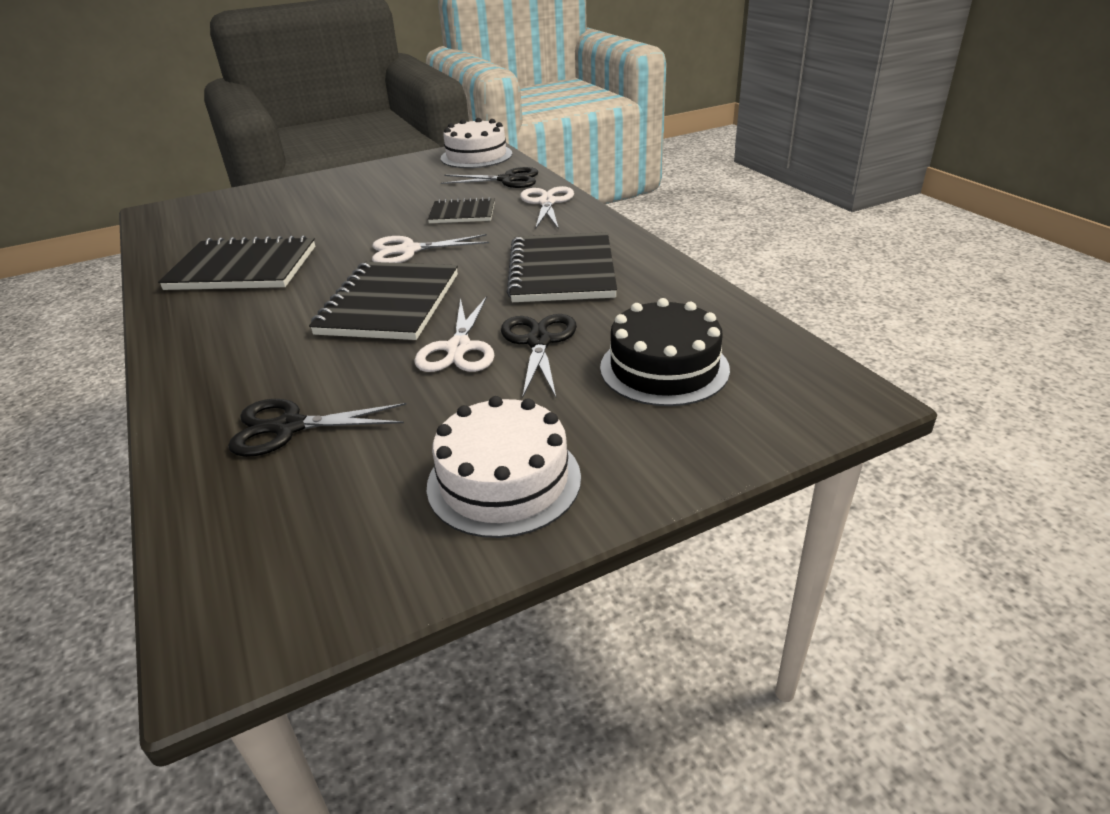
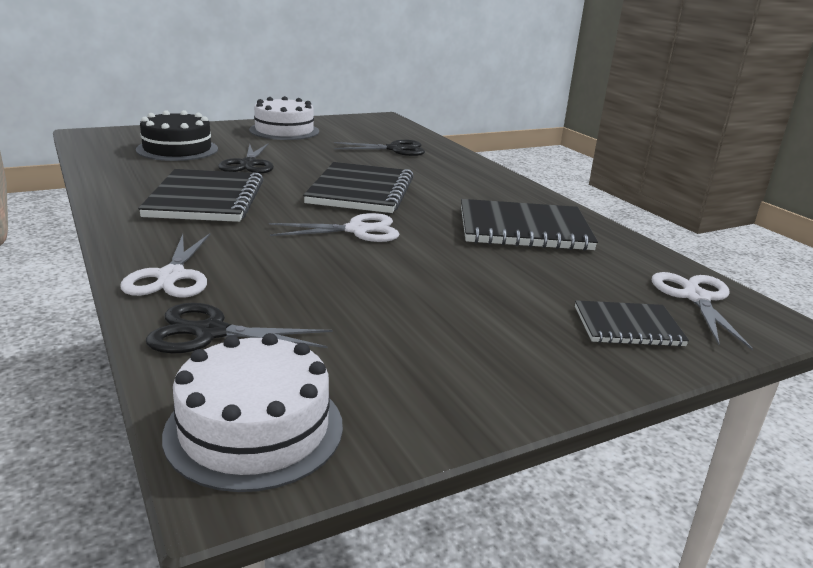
camera: 175 degrees right, 10 degrees down
white scissors [414,296,495,372] -> white scissors moved to [652,272,753,350]
black notebook [428,197,495,223] -> black notebook moved to [575,300,689,347]

